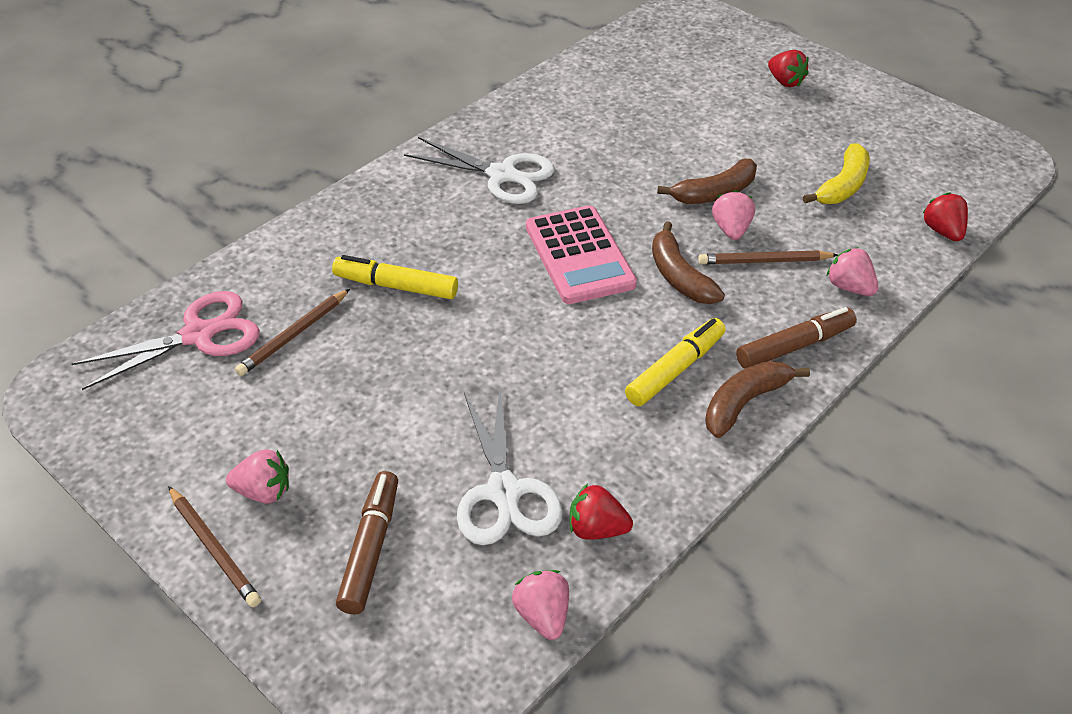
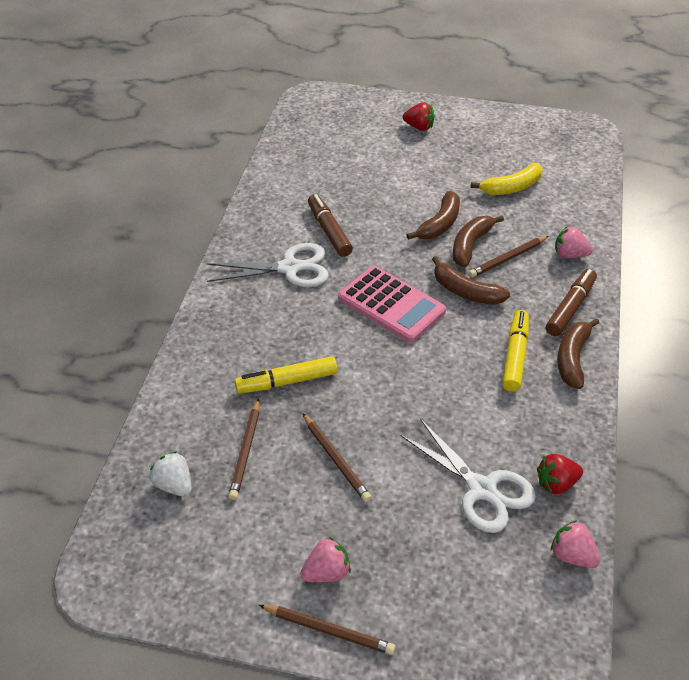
camera: 30 degrees left, 0 degrees up
pink scissors [71,291,260,390] -> white strawberry [150,451,192,497]
brown marker [336,471,398,614] -> brown marker moved to [308,194,353,257]
pink strawberry [712,190,755,240] -> brown banana [453,216,504,267]
yellow banana [803,143,870,204] -> yellow banana turned 60 degrees clockwise [470,163,543,195]
red strawberry [922,192,968,241] -> none
none -> brown pencil [303,413,372,502]

